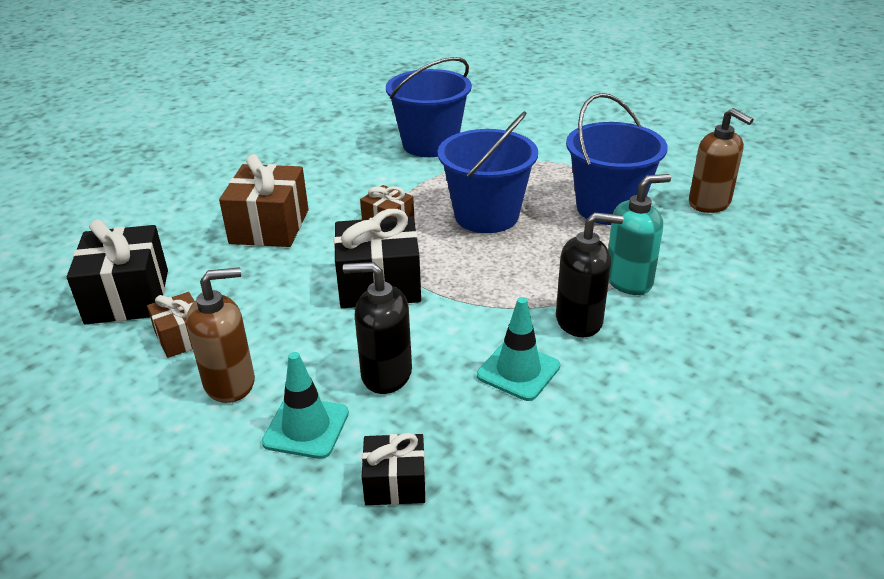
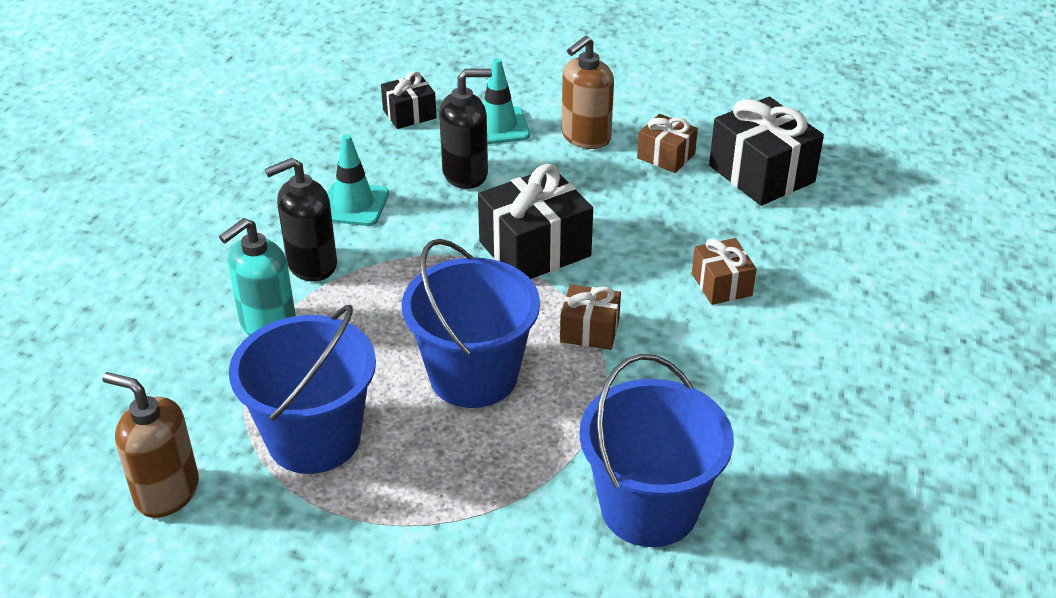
camera: 155 degrees right, 5 degrees up
brown gift [219,154,309,247] -> brown gift [692,238,757,305], size x0.56

